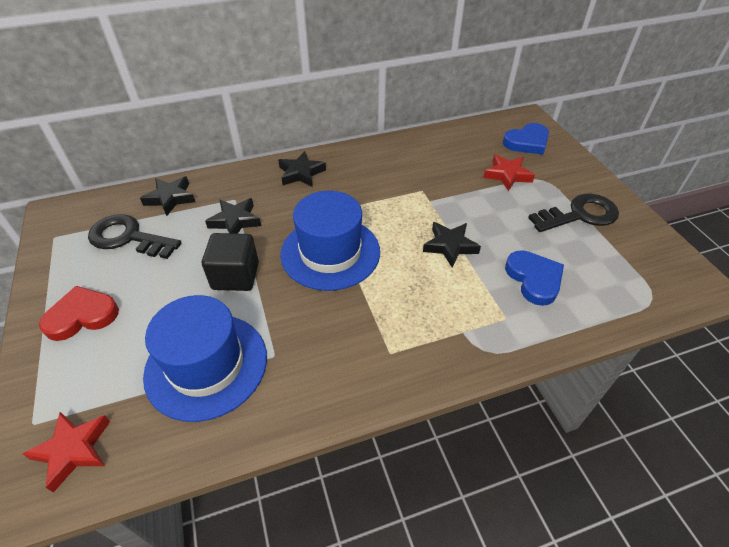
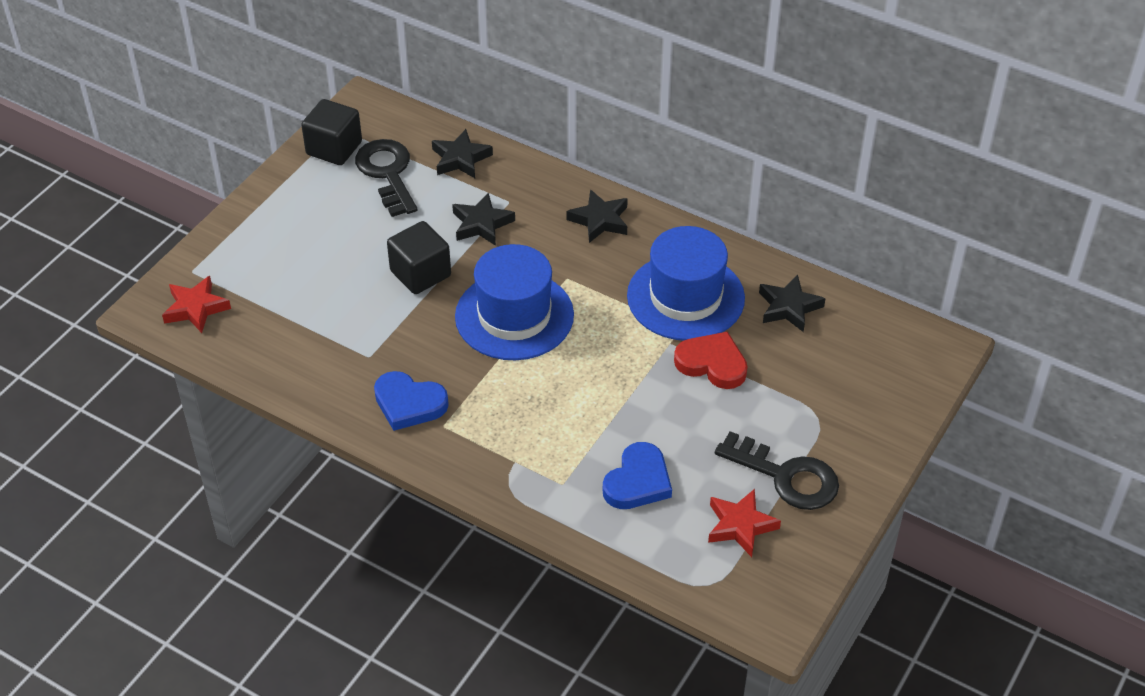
camera: 50 degrees right, 0 degrees up
red heart [39,286,119,341] -> red heart moved to [674,331,748,389]
blue hat [143,295,267,422] -> blue hat moved to [627,226,745,341]
black star [423,222,481,267] -> black star moved to [759,275,826,332]
red star [483,154,535,191] -> red star moved to [708,489,781,557]
blue heart [503,123,549,155] -> blue heart moved to [374,371,449,431]
none -> black cube [301,99,362,165]

